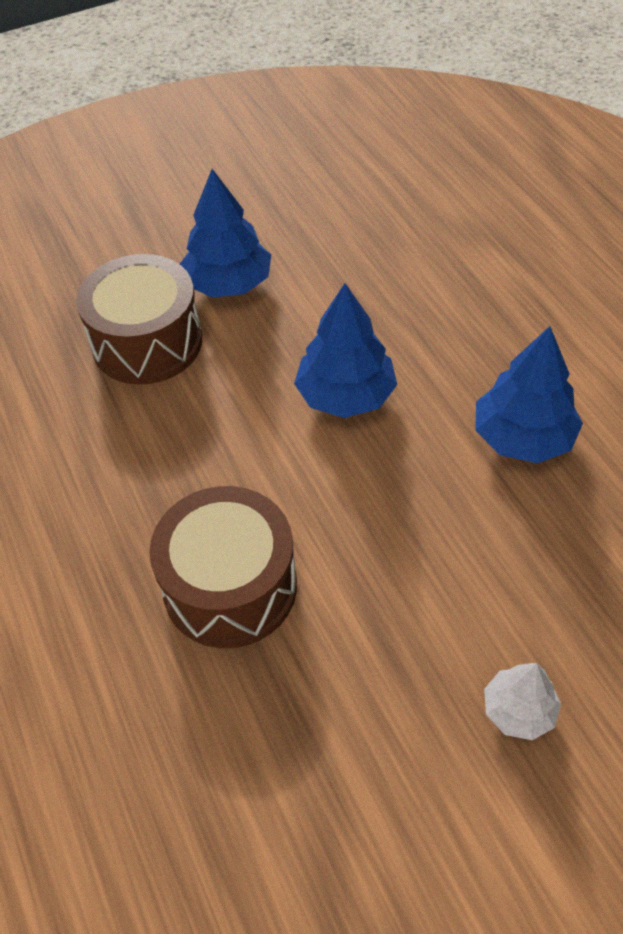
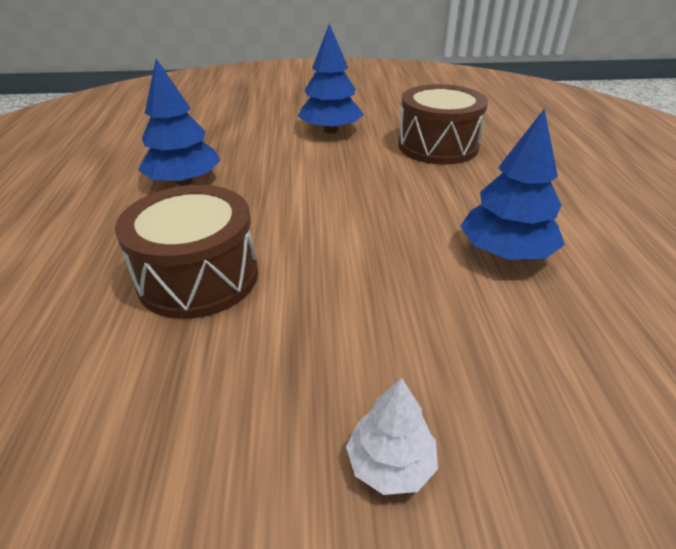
camera: 20 degrees right, 15 degrees down
brown drum [76,254,202,385] -> brown drum moved to [398,84,488,165]
blue tree [294,283,397,418] -> blue tree moved to [138,58,221,186]

